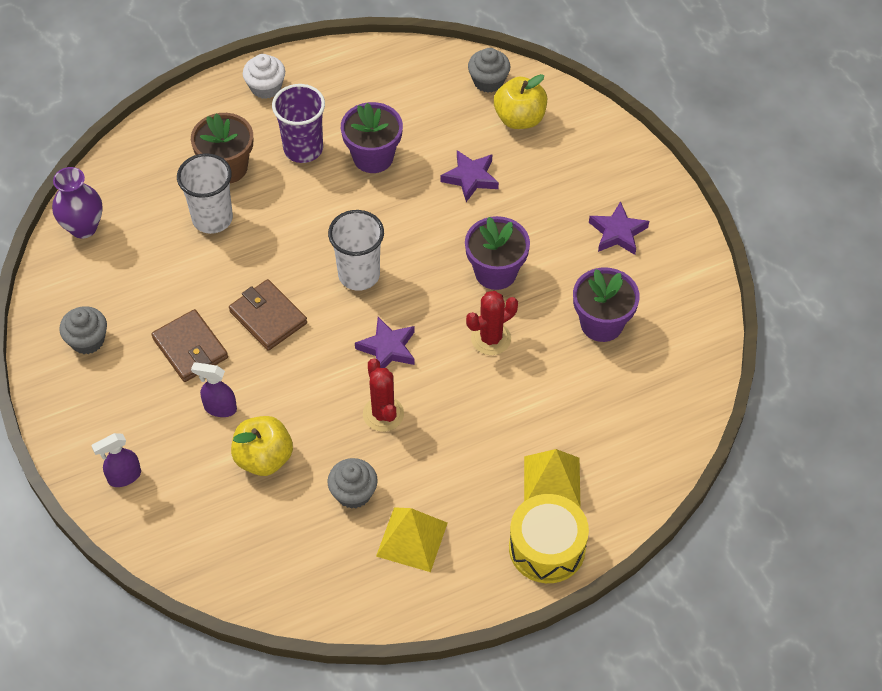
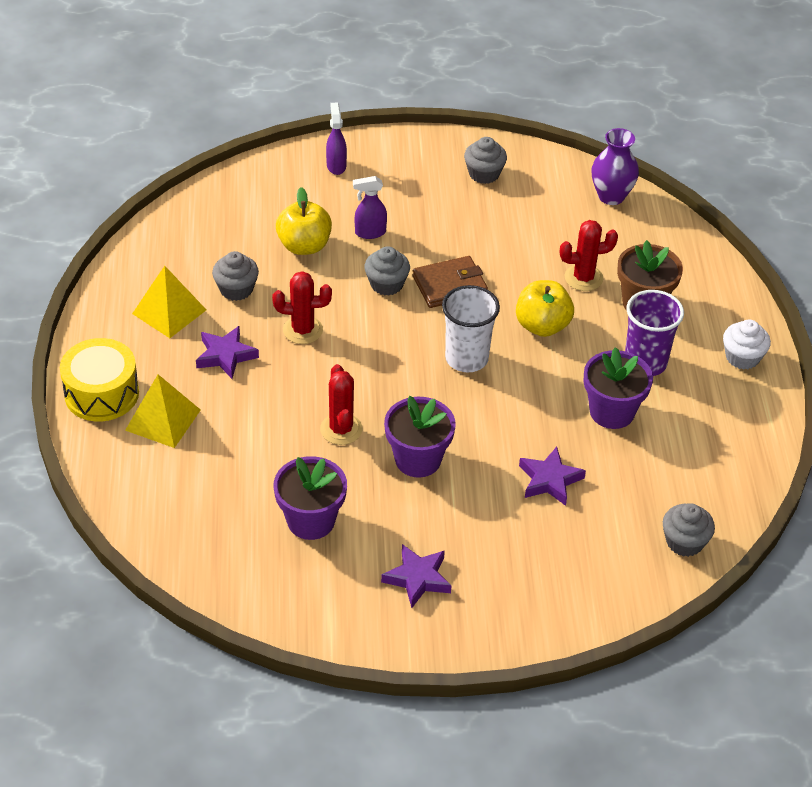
camera: 110 degrees right, 10 degrees down
brown wallet [151,309,228,382] -> none
white cup [177,153,233,234] -> red cactus [560,220,618,291]
purple spray bottle [191,362,237,417] -> purple spray bottle turned 135 degrees counterclockwise [353,176,387,239]
purple star [355,317,415,368] -> purple star moved to [196,326,259,379]
yellow apple [494,74,547,129] -> yellow apple moved to [516,280,574,337]
none -> grey cupcake [364,246,410,296]

